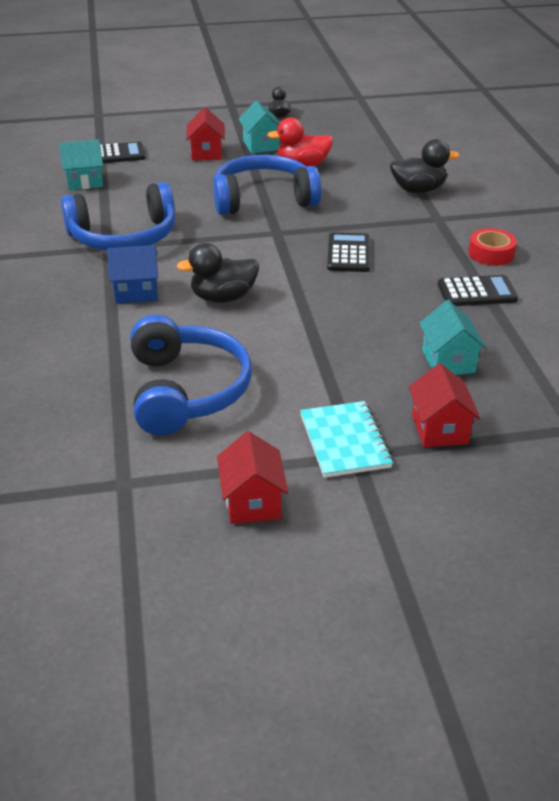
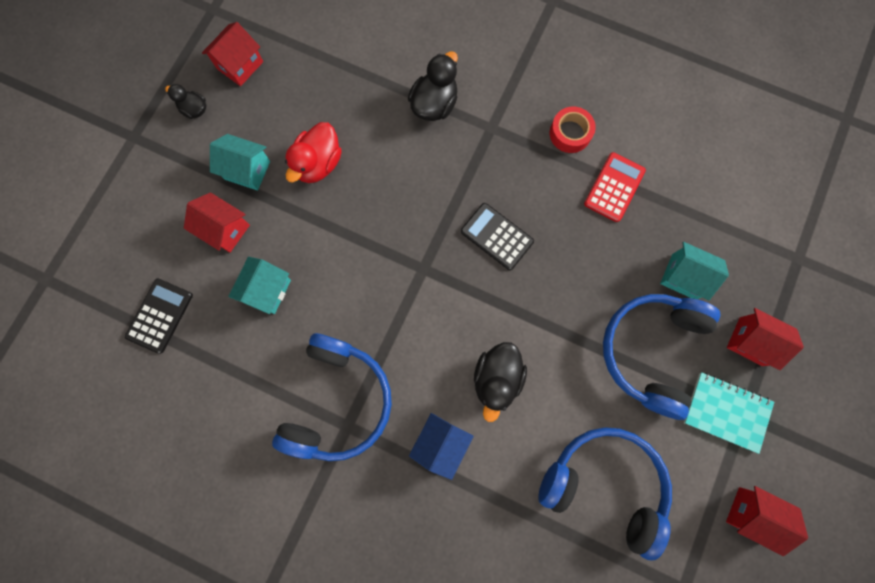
camera: 55 degrees left, 40 degrees up
turquoise house [59,139,103,190] -> turquoise house moved to [228,257,291,314]
blue headphones [213,155,322,215] -> blue headphones moved to [603,294,721,420]
black calculator [438,275,518,306] -> red calculator [584,152,646,222]
none -> red house [202,22,263,86]

